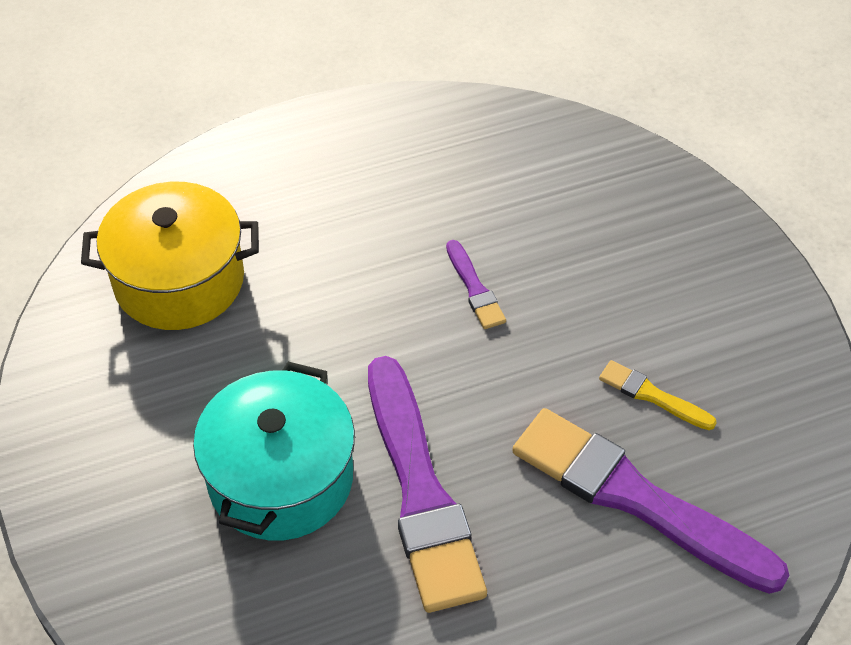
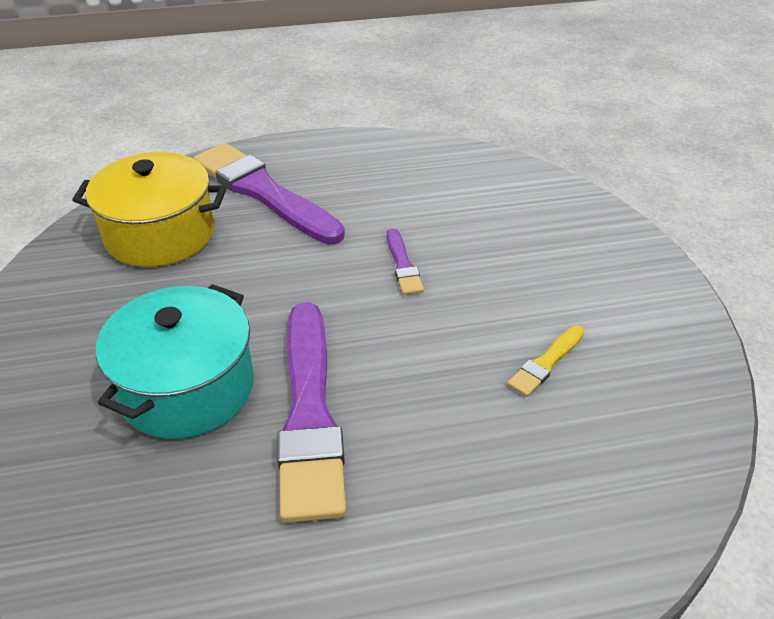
camera: 10 degrees right, 10 degrees down
purple brush [512,408,790,594] -> purple brush moved to [193,143,345,244]
yellow brush [599,360,717,430] -> yellow brush turned 90 degrees counterclockwise [507,325,584,397]

